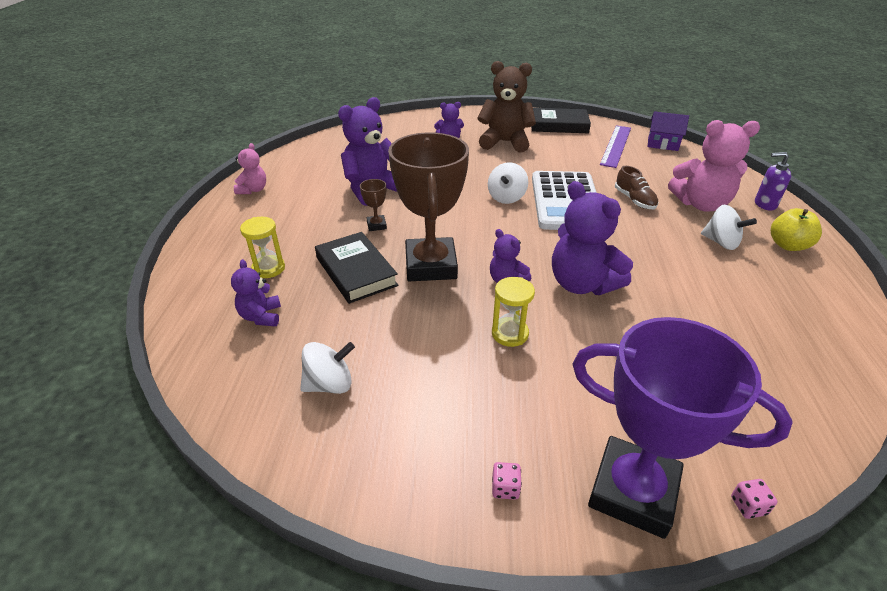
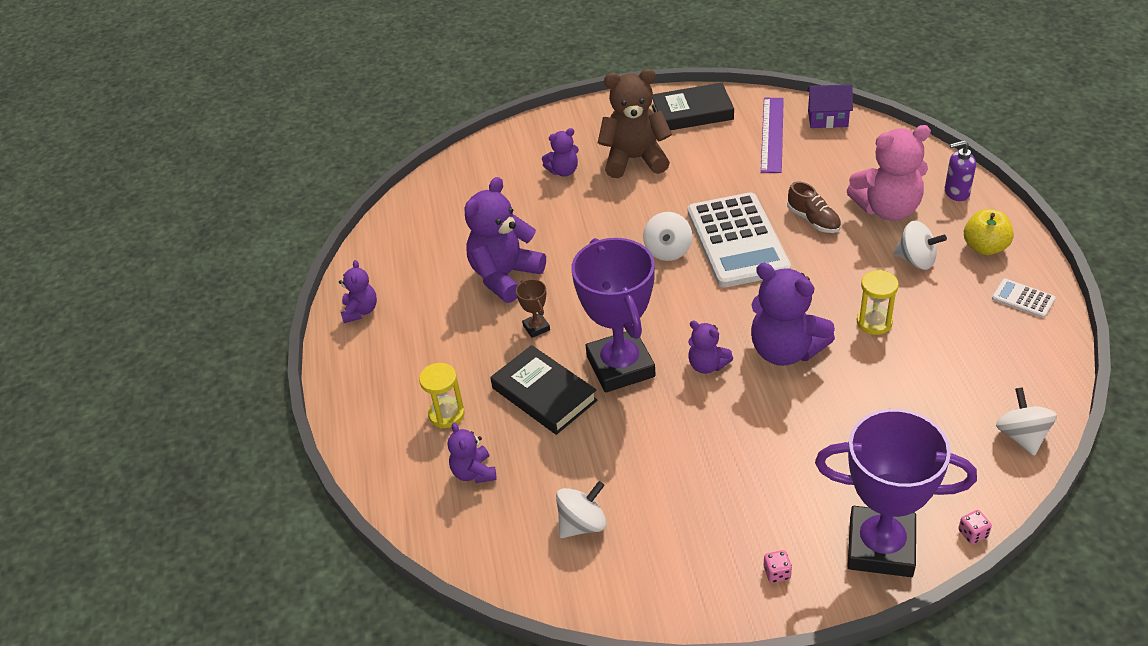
camera: 10 degrees left, 5 degrees up
pink teddy bear [234,143,266,194] -> purple teddy bear [339,260,377,323]
brown trophy [388,132,469,281] -> purple trophy [572,238,656,393]
yellow hourglass [492,277,535,347] -> yellow hourglass moved to [857,270,899,335]
none -> white calculator [992,279,1056,318]
none -> white spinning top [996,387,1057,456]

